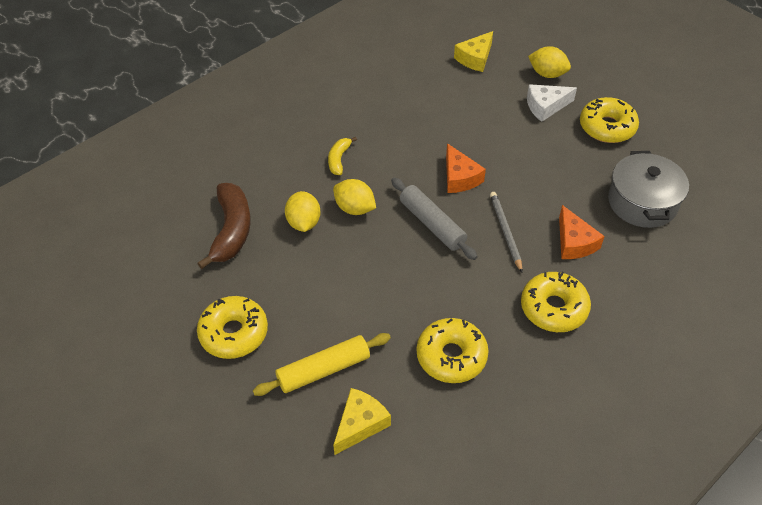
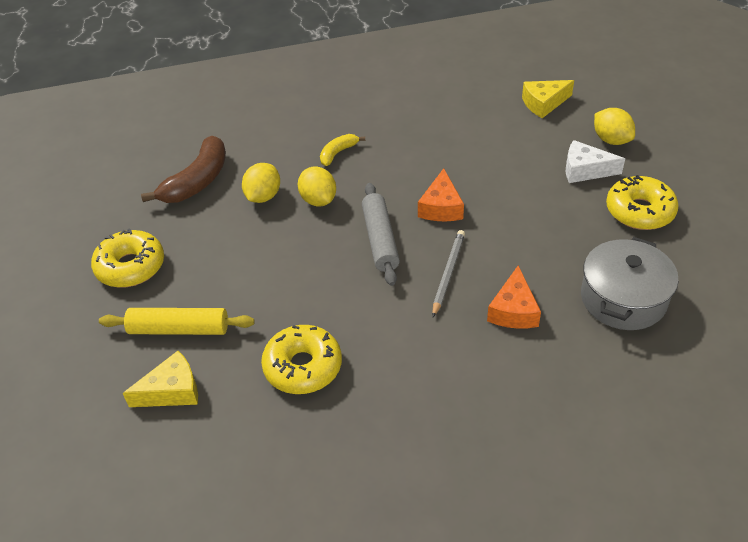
camera: 30 degrees right, 5 degrees down
yellow donut [521,272,591,332] -> none

